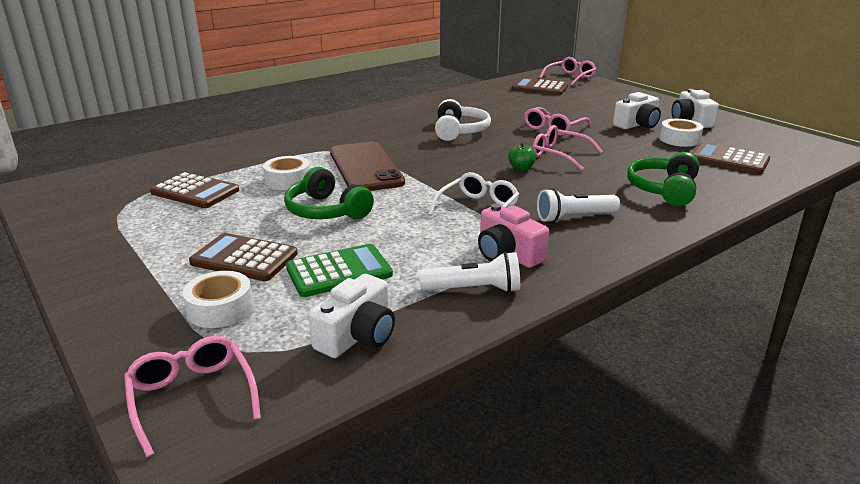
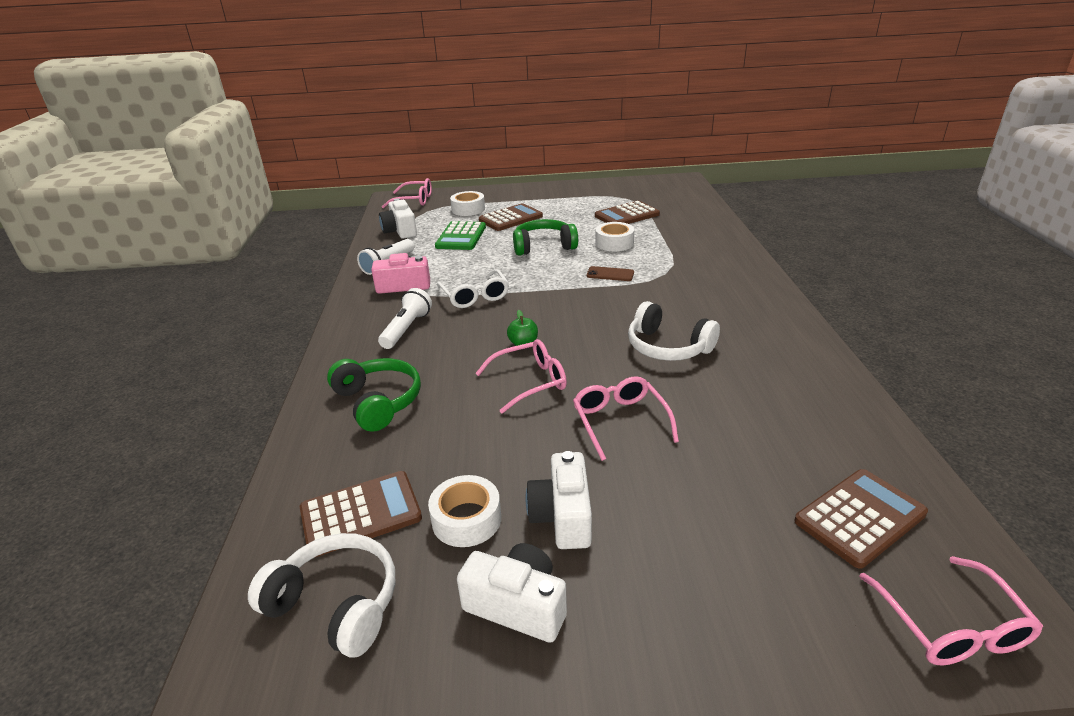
camera: 125 degrees right, 5 degrees up
brown phone [330,142,405,191] -> brown phone [586,266,634,281], size x0.42
none -> white headphones [248,533,395,658]

